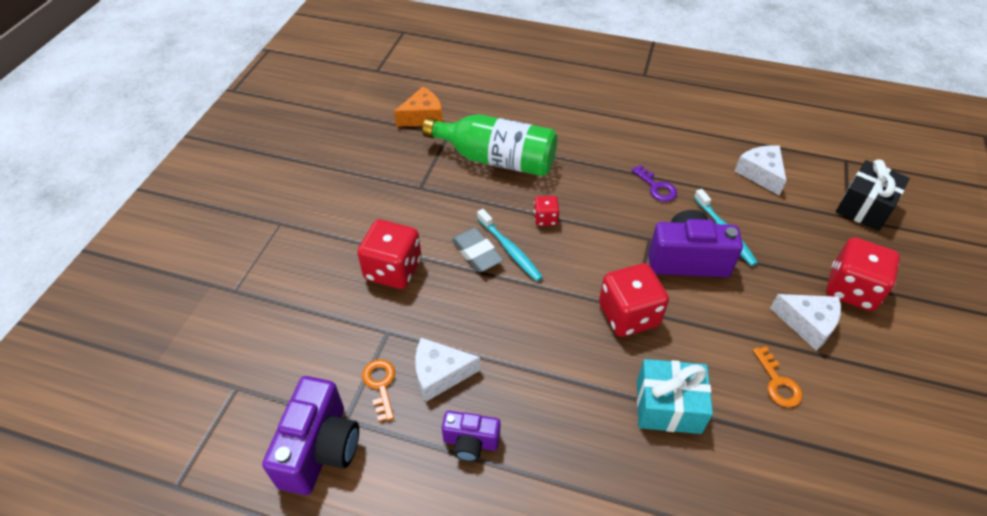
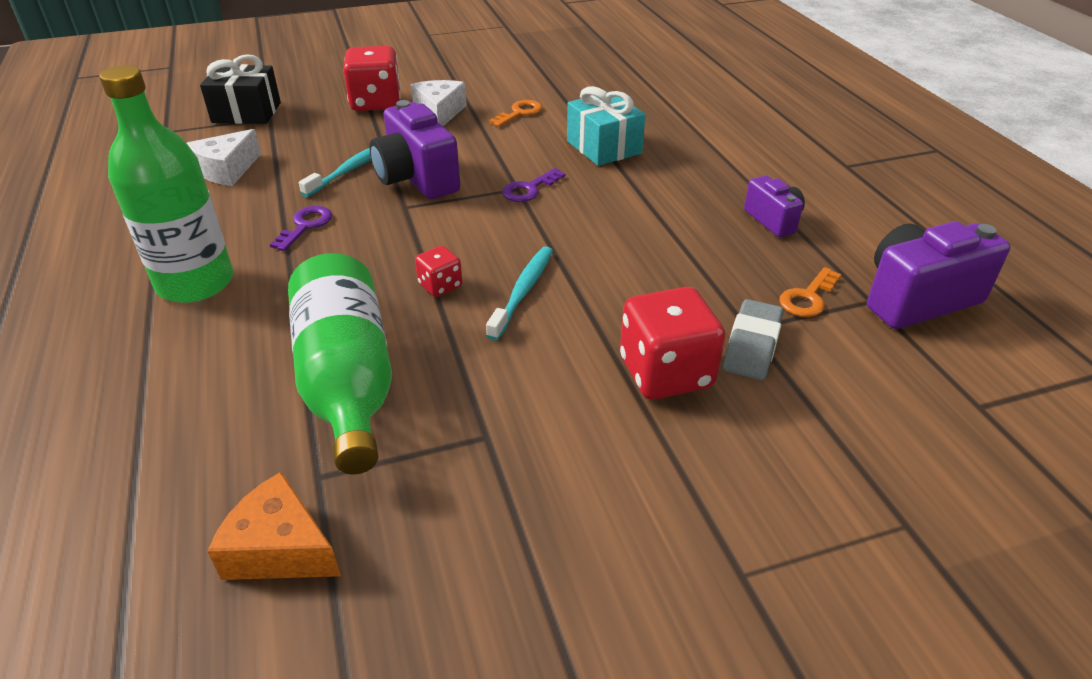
camera: 125 degrees left, 10 degrees down
white cheese [415,338,480,402] -> none
grey eraser [452,228,503,272] -> grey eraser moved to [723,299,783,380]
red dice [599,263,669,337] -> purple key [502,168,565,202]
none -> green bottle [99,65,233,303]

